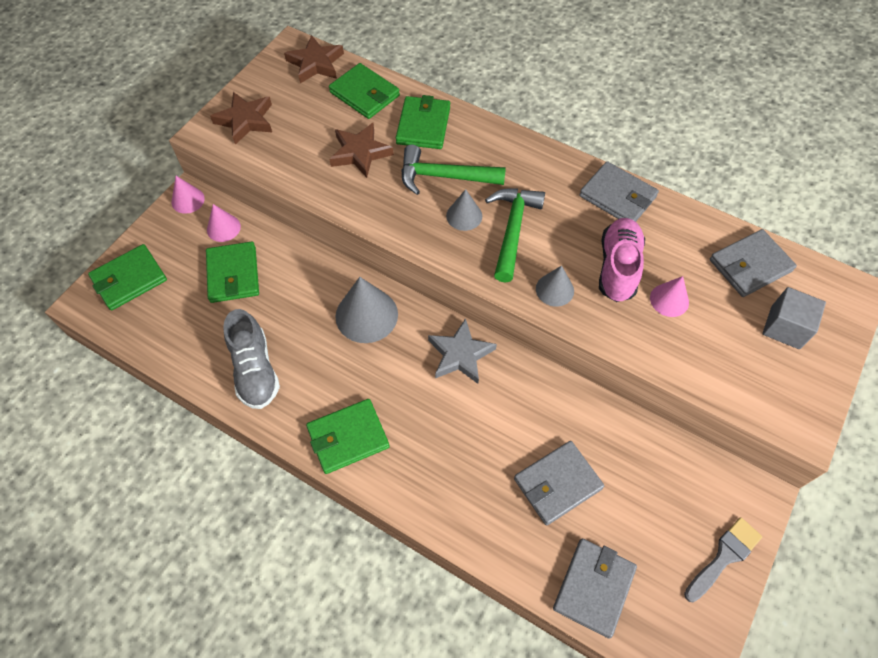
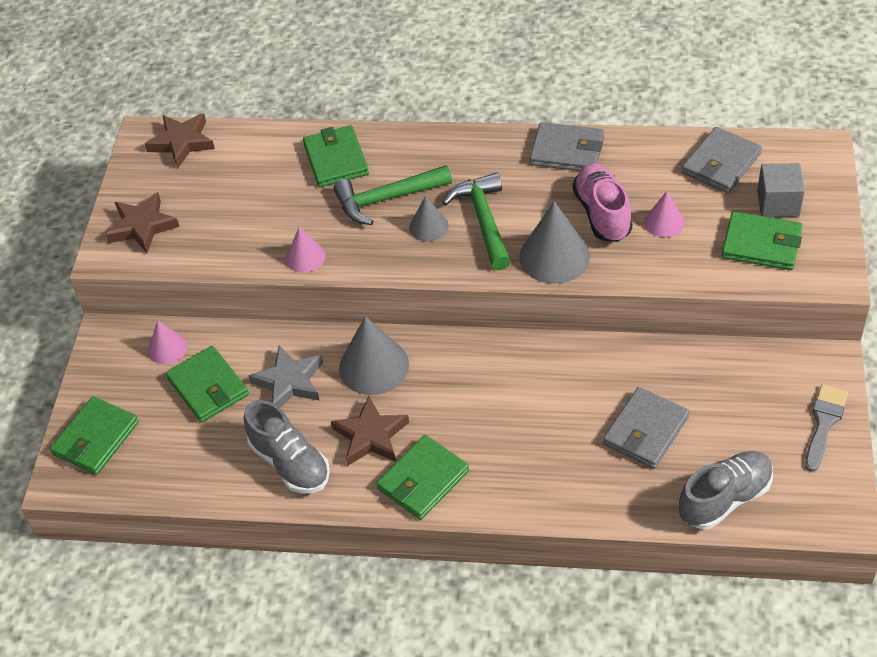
camera: 20 degrees left, 10 degrees down
pink cone [172,176,205,214] -> pink cone moved to [286,227,326,272]
green wallet [329,63,400,119] -> green wallet moved to [722,211,802,270]
brown star [329,123,394,178] -> brown star moved to [331,396,409,466]
grey star [428,318,497,384] -> grey star moved to [248,345,323,408]
grey cone [536,266,574,307] -> grey cone [519,201,590,284], size x1.74
grey wallet [553,539,637,638] -> grey shoe [679,451,773,529]

